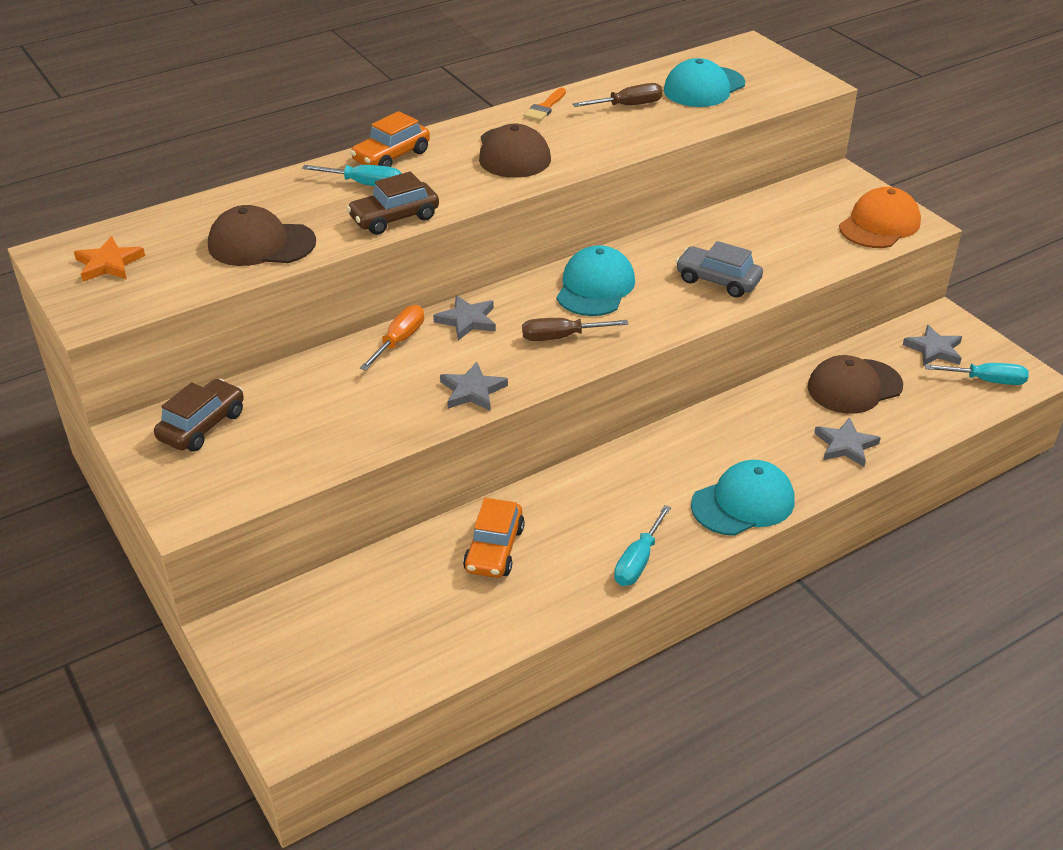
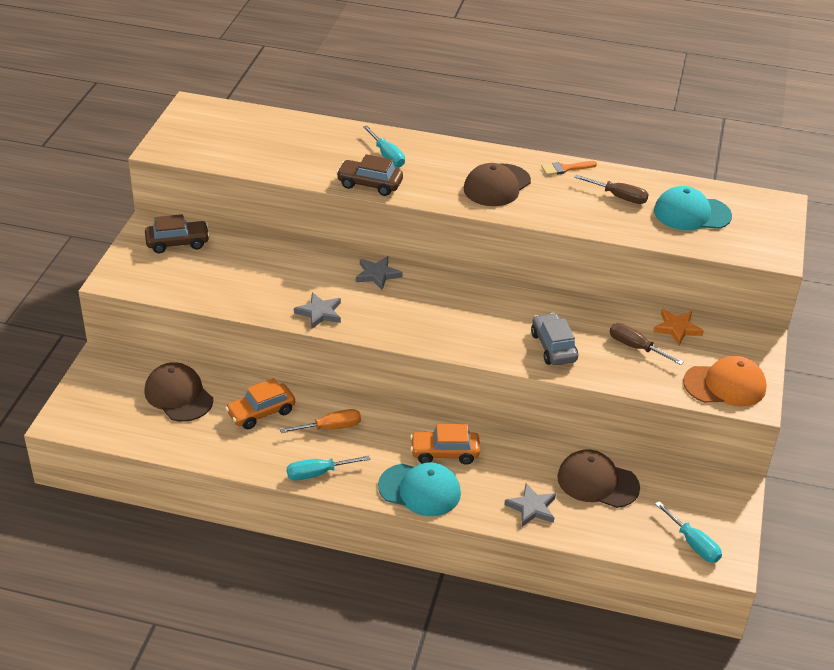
camera: 45 degrees right, 0 degrees up
orange star [74,236,145,282] -> orange star moved to [653,309,704,345]
brown cap [208,205,316,266] -> brown cap moved to [144,362,213,422]
orange car [350,111,430,167] -> orange car moved to [410,424,480,465]
orange screwdriver [360,305,424,371] -> orange screwdriver moved to [280,409,361,433]
brown screwdriver [522,318,628,341] -> brown screwdriver moved to [610,323,684,365]
turquoise cap [557,245,635,316] -> none
grey star [903,325,962,366] -> none

